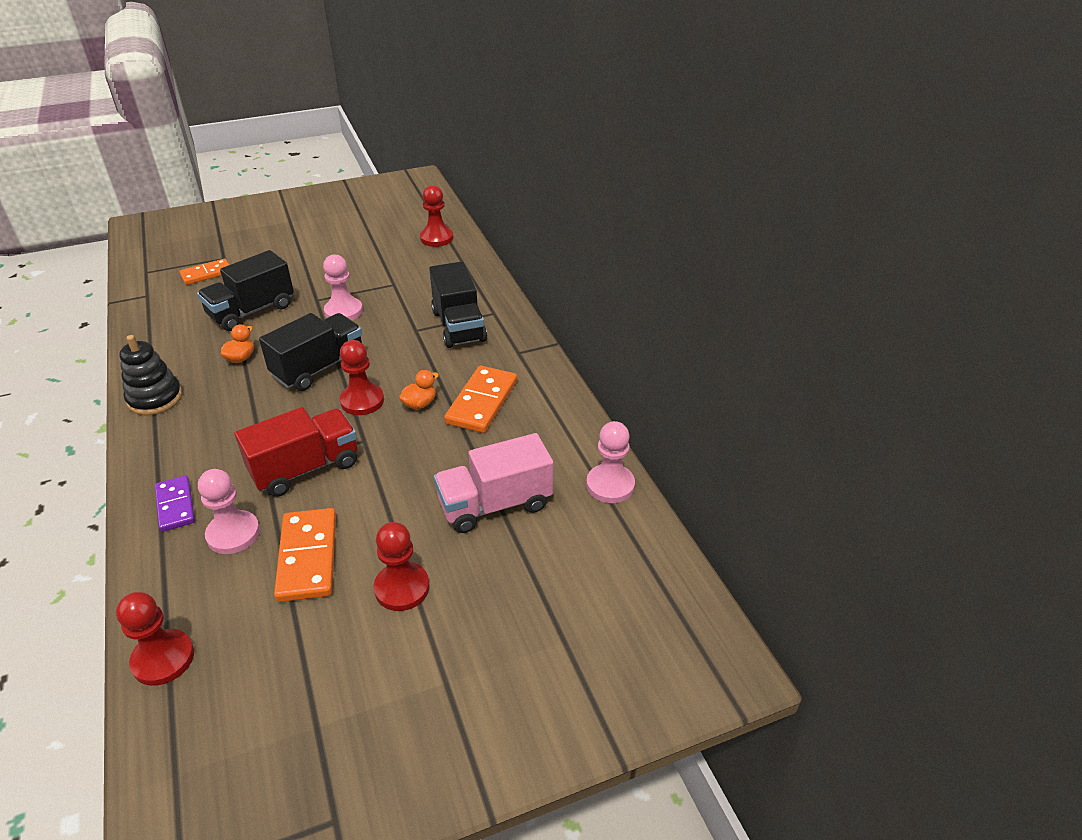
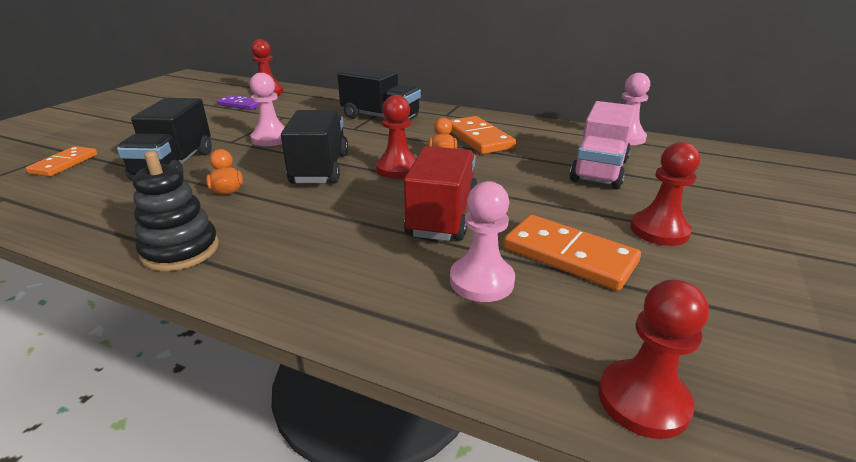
camera: 45 degrees left, 10 degrees down
purple domino [155,476,195,532] -> purple domino moved to [217,95,259,110]

